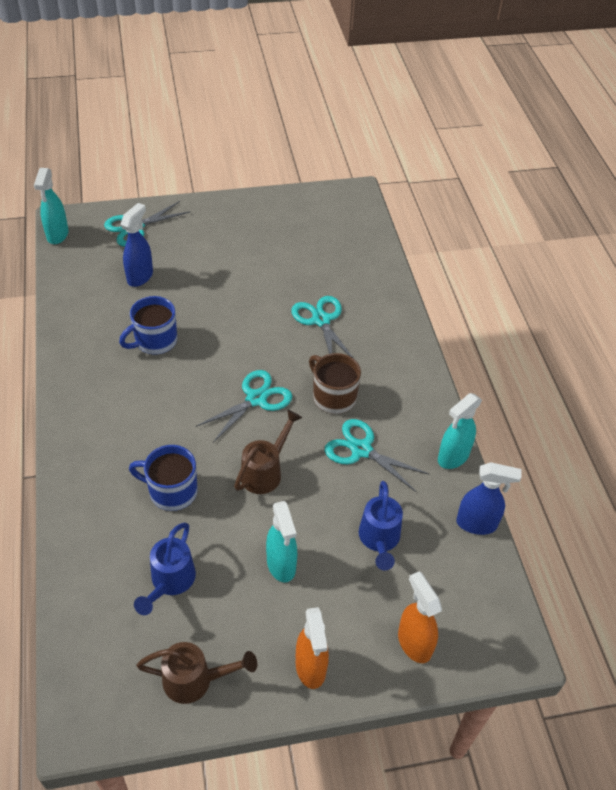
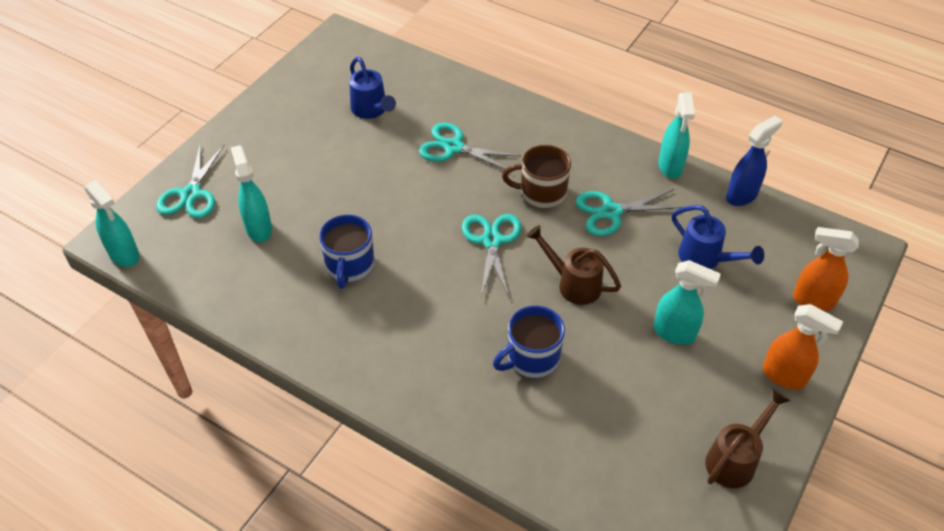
camera: 45 degrees left, 0 degrees up
blue spray bottle [120,203,153,287] -> turquoise spray bottle [231,145,272,242]
blue watering can [134,522,196,615] -> blue watering can moved to [349,57,396,119]
brown watering can [234,410,302,494] -> brown watering can turned 45 degrees counterclockwise [526,225,621,305]

